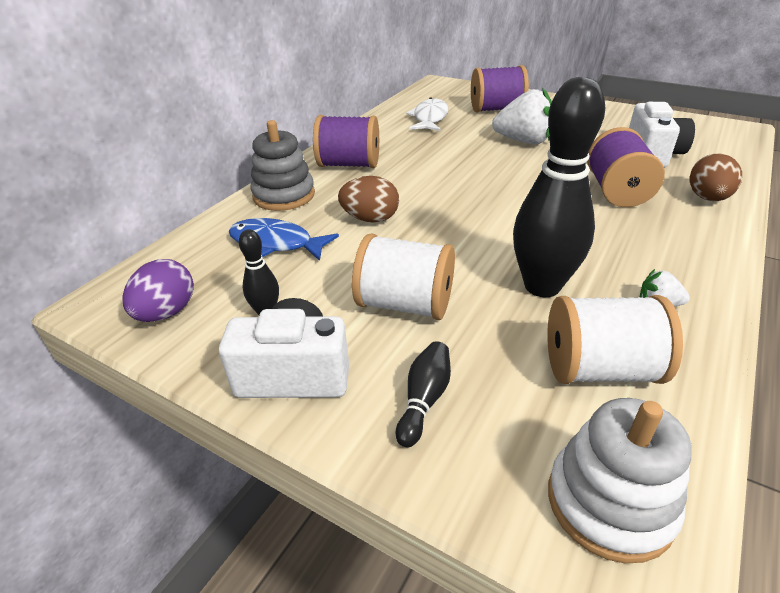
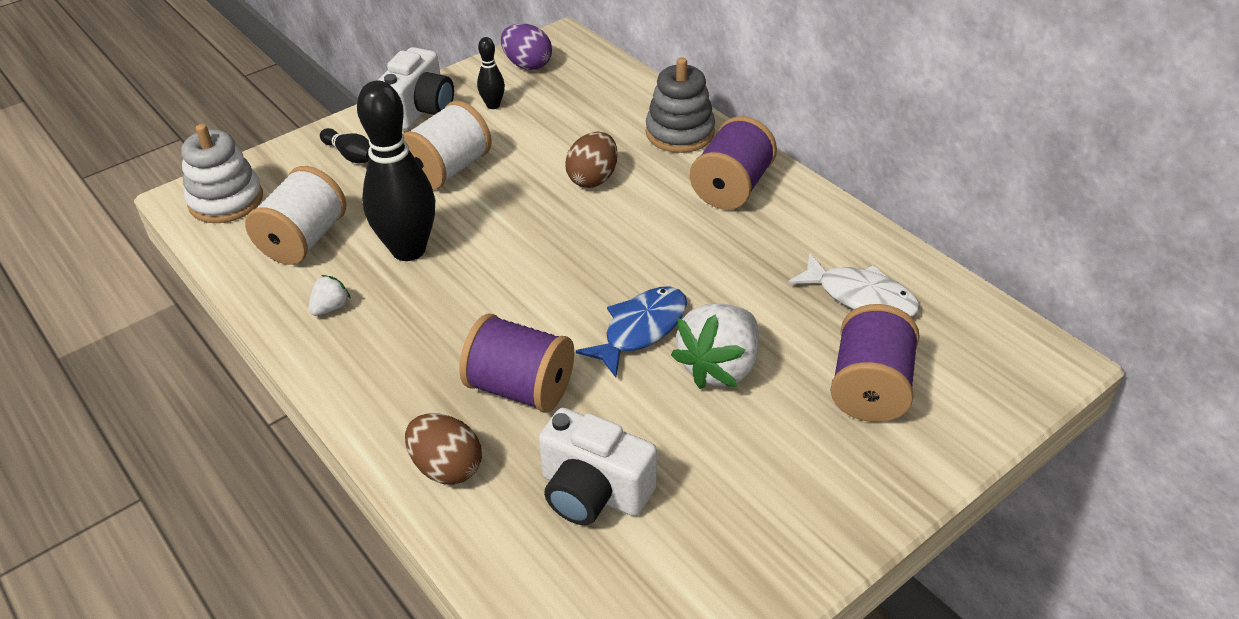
camera: 110 degrees right, 5 degrees up
blue fish [229,218,339,261] -> blue fish moved to [576,286,687,378]

